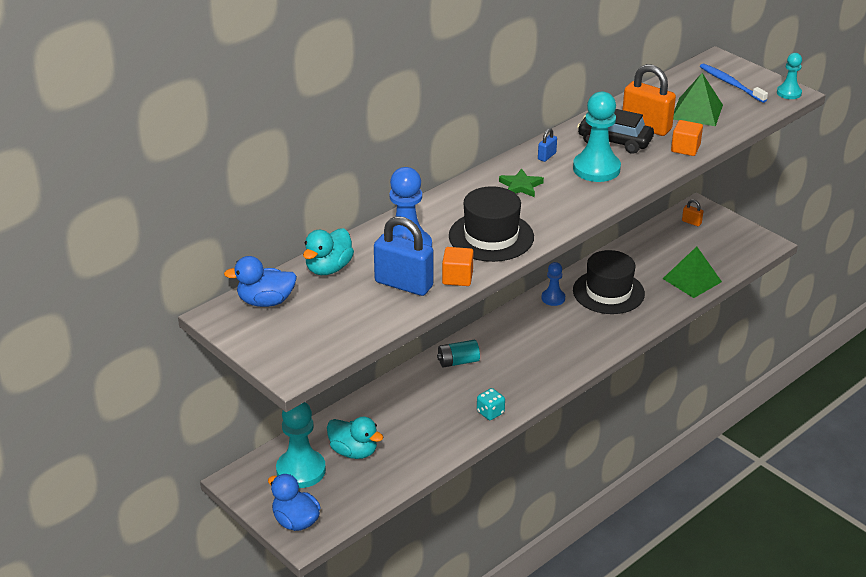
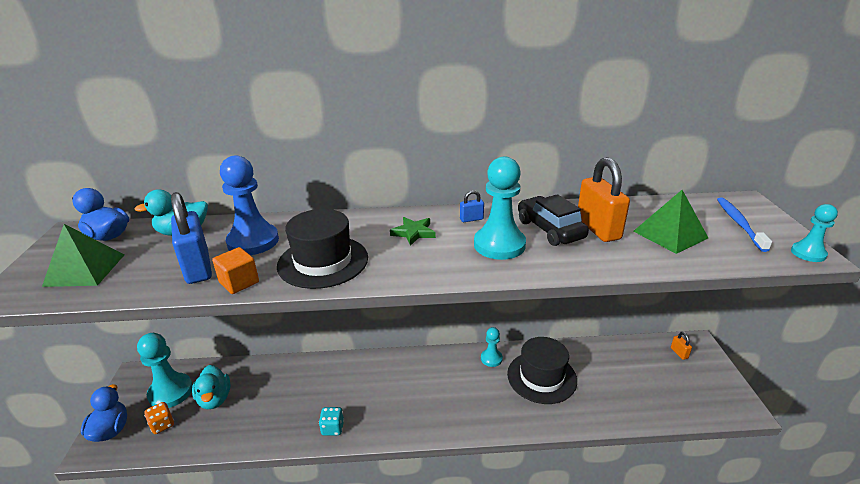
camera: 40 degrees right, 5 degrees down
turquoise battery [437,340,480,368] -> none
blue pawn [541,262,565,306] -> turquoise pawn [481,327,503,367]
green pyramid [663,246,722,298] -> green pyramid moved to [42,224,124,287]
orange cube [671,120,703,156] -> none
none -> orange dice [144,402,174,434]

